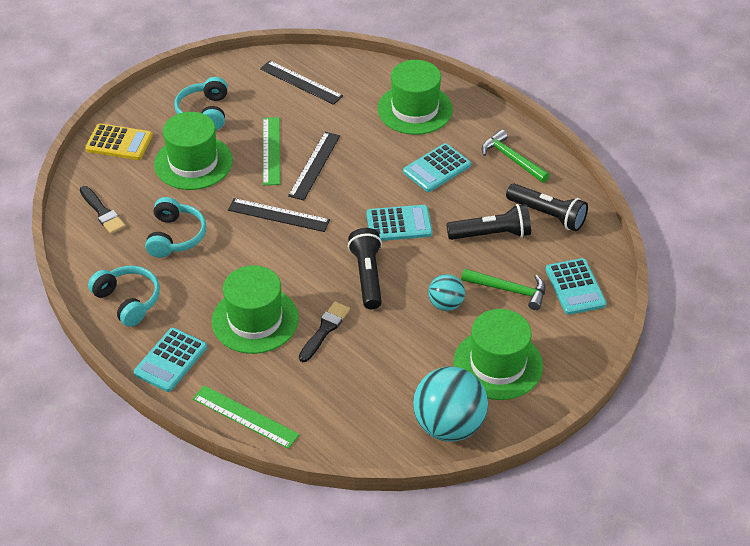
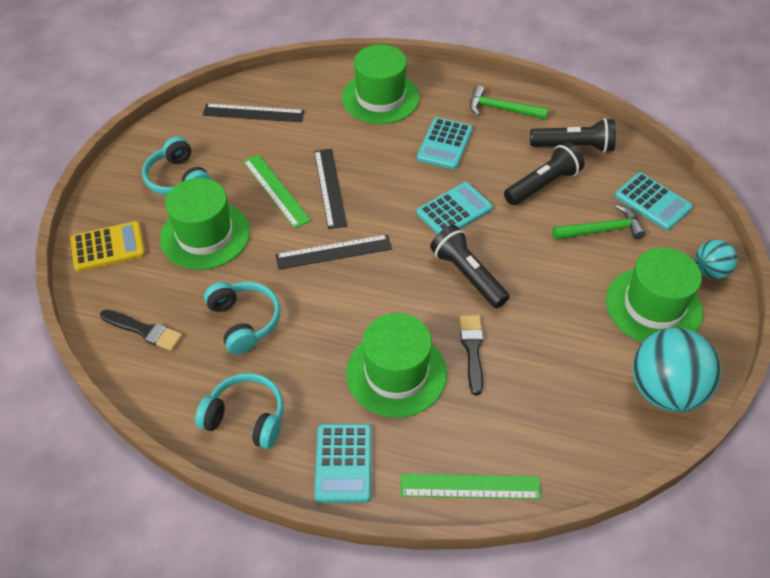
camera: 30 degrees left, 5 degrees up
turquoise ball [428,274,465,311] -> turquoise ball moved to [695,240,738,279]

